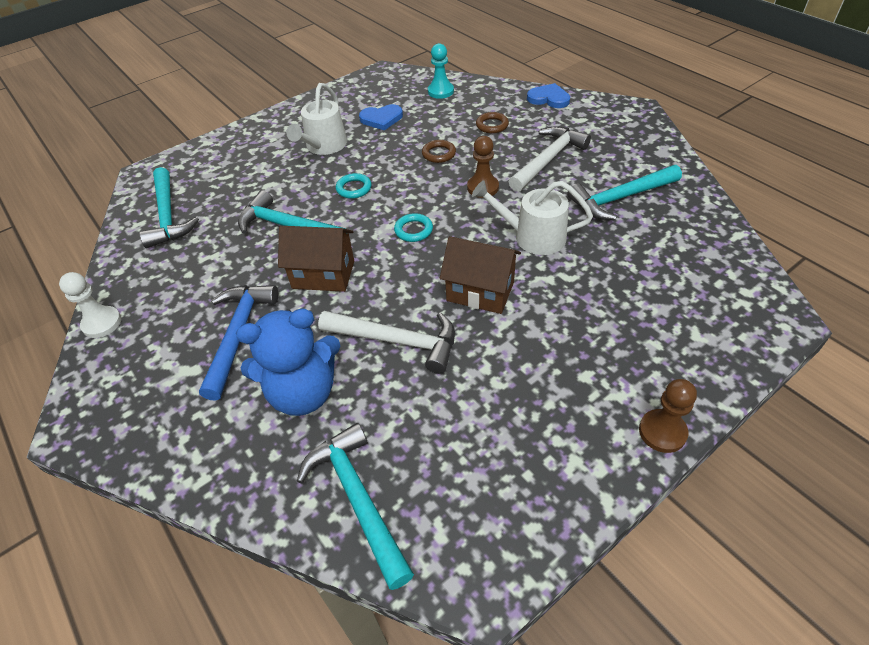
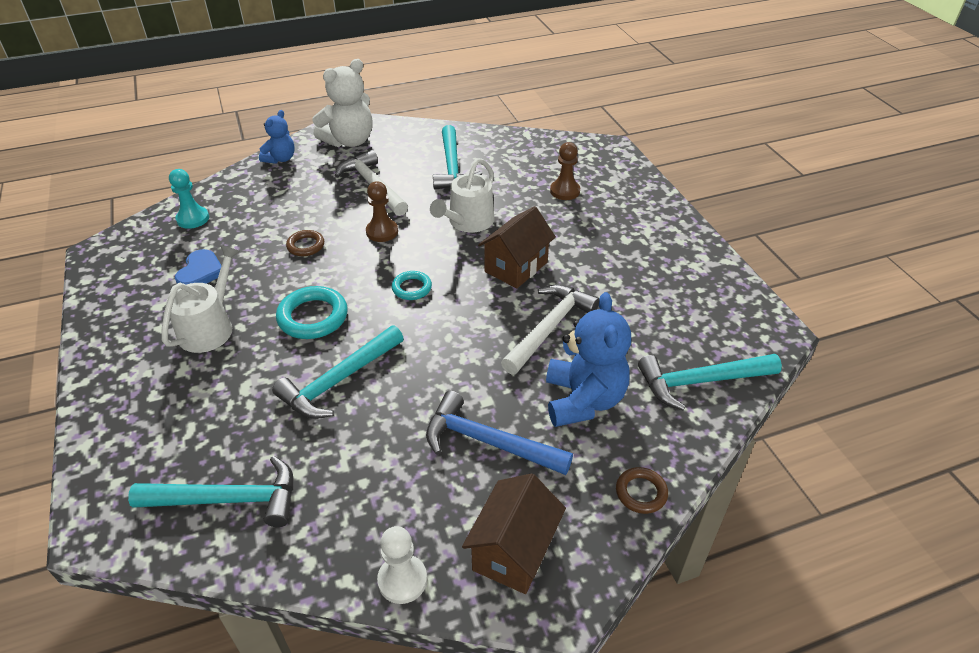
camera: 75 degrees left, 5 degrees down
brown house [278,226,354,292] -> brown house moved to [462,473,566,594]
white watering can [286,83,347,155] -> white watering can turned 105 degrees counterclockwise [162,245,240,353]
turquoise ring [336,173,372,199] -> turquoise ring [276,286,348,339], size x1.68
brown ring [476,112,509,133] -> brown ring moved to [616,467,668,514]
blue heart [527,83,570,108] -> blue teddy bear [259,110,295,164]
brown pawn [639,379,697,453] -> brown pawn moved to [550,142,580,200]
none -> white teddy bear [313,59,373,147]

